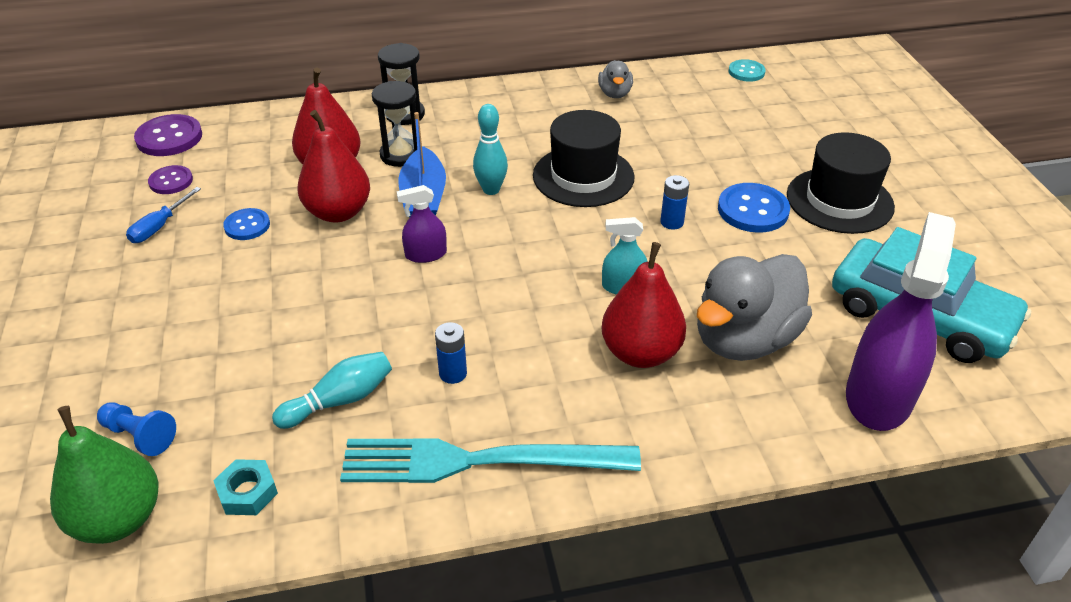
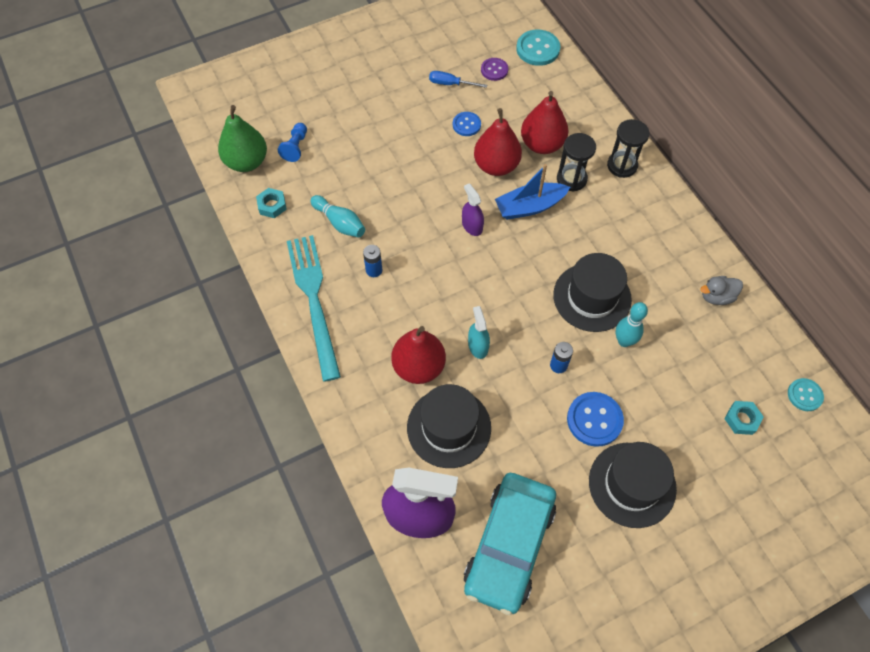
camera: 75 degrees right, 20 degrees up
purple button [134,114,202,156] -> turquoise button [516,30,560,66]
turquoise bowling pin [473,104,508,195] -> turquoise bowling pin moved to [616,302,648,347]
grey duck [697,254,812,361] -> black hat [407,384,491,468]
none -> turquoise nut [724,401,764,435]

